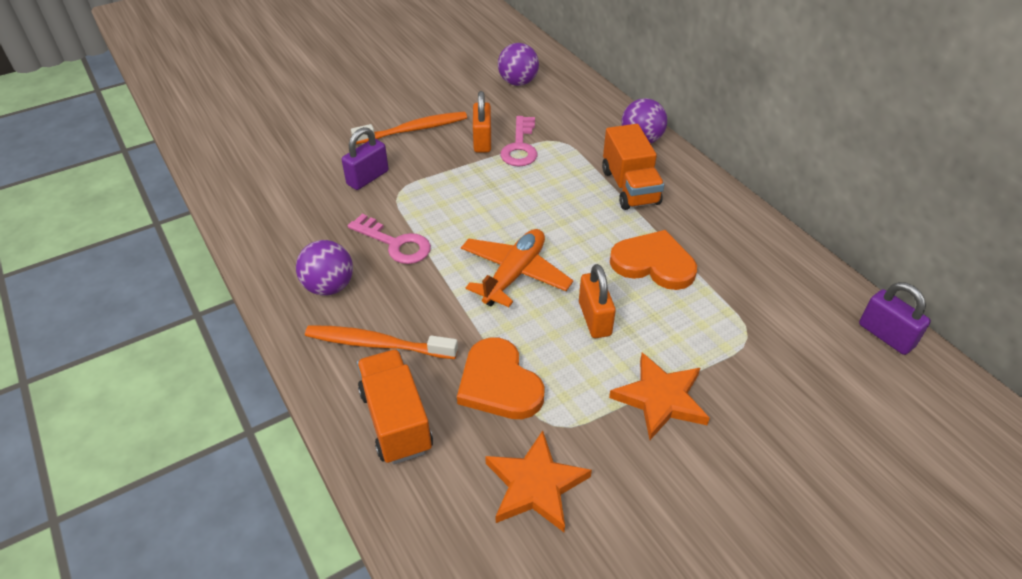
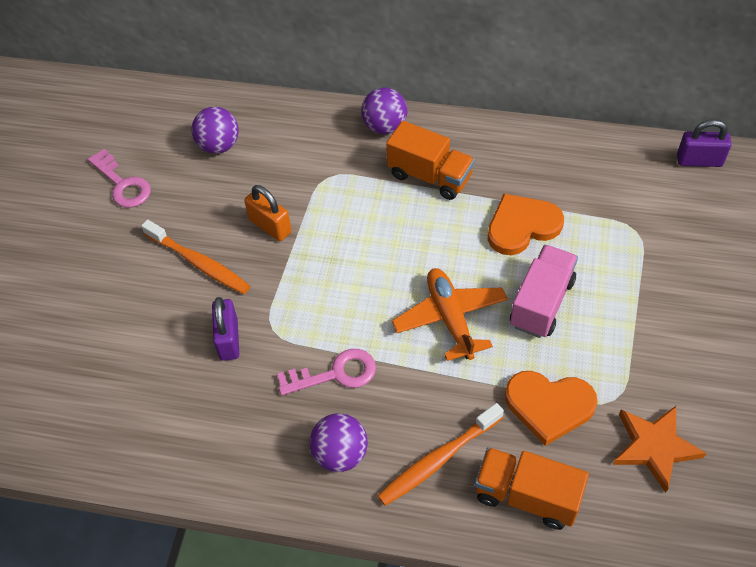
camera: 45 degrees left, 10 degrees up
orange toothbrush [351,112,467,144] -> orange toothbrush turned 105 degrees clockwise [141,220,250,294]
pink key [500,116,537,167] -> pink key moved to [88,149,151,208]
orange padlock [579,264,616,338] -> pink truck [510,245,578,338]
orange star [609,353,710,440] -> none

